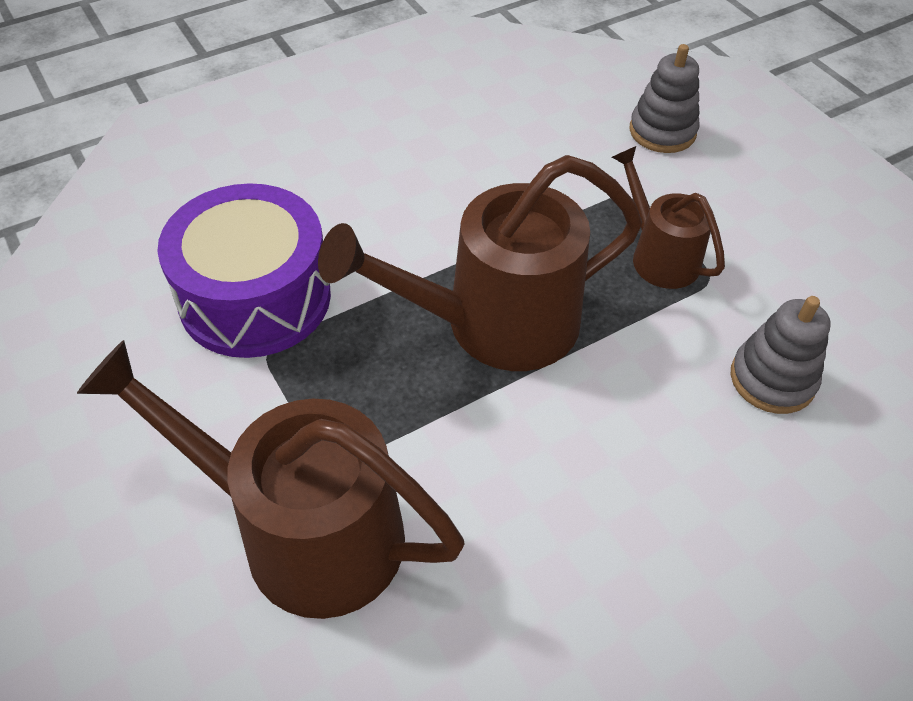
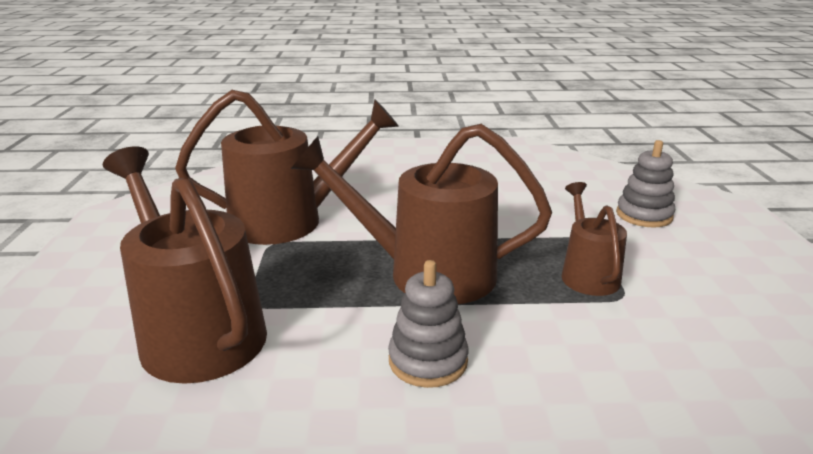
camera: 30 degrees right, 25 degrees down
purple drum [157,183,331,358] -> brown watering can [175,90,399,245]
grey stacking toy [731,296,831,414] -> grey stacking toy moved to [388,260,469,388]

